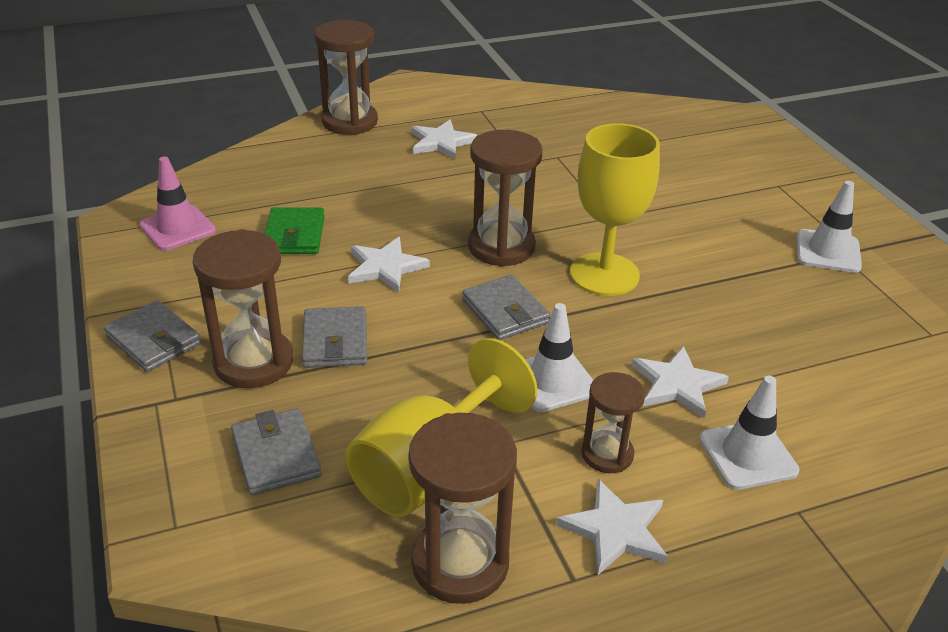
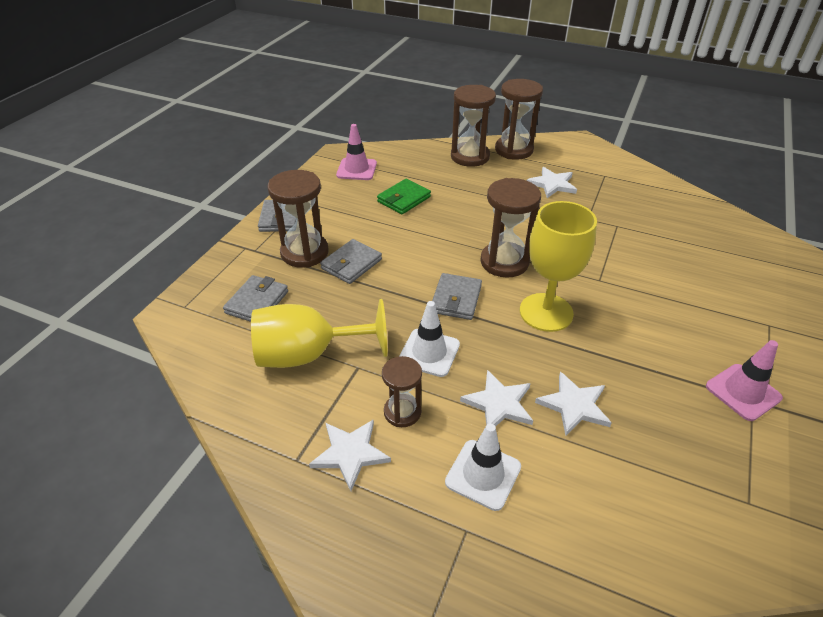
camera: 45 degrees right, 5 degrees up
white star [348,237,430,293] -> white star moved to [535,372,612,436]
brown hourglass [408,413,517,604] -> brown hourglass moved to [451,85,496,167]
white traffic cone [797,181,862,273] -> pink traffic cone [706,340,783,421]

